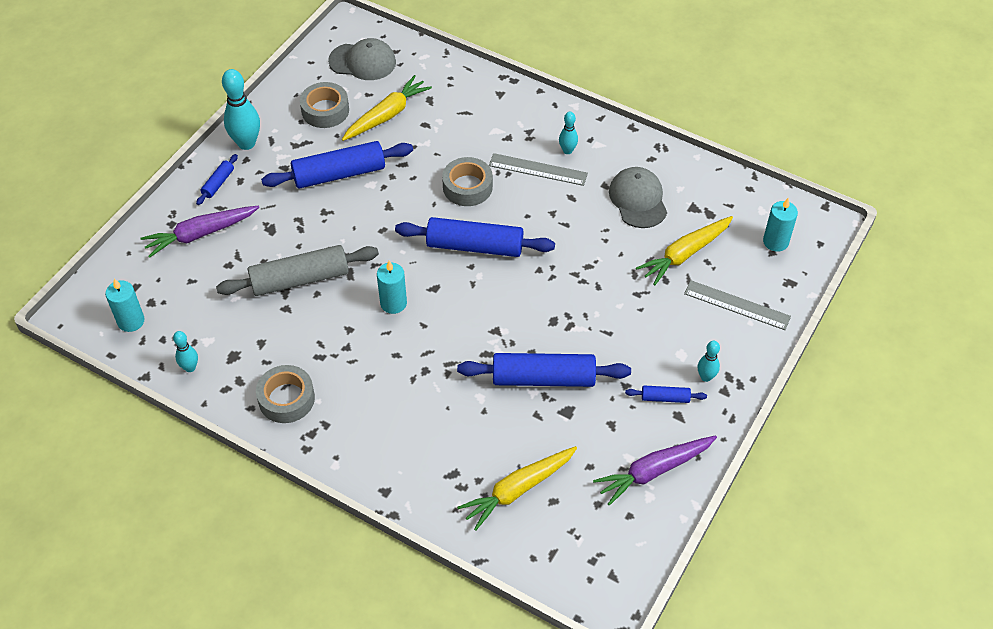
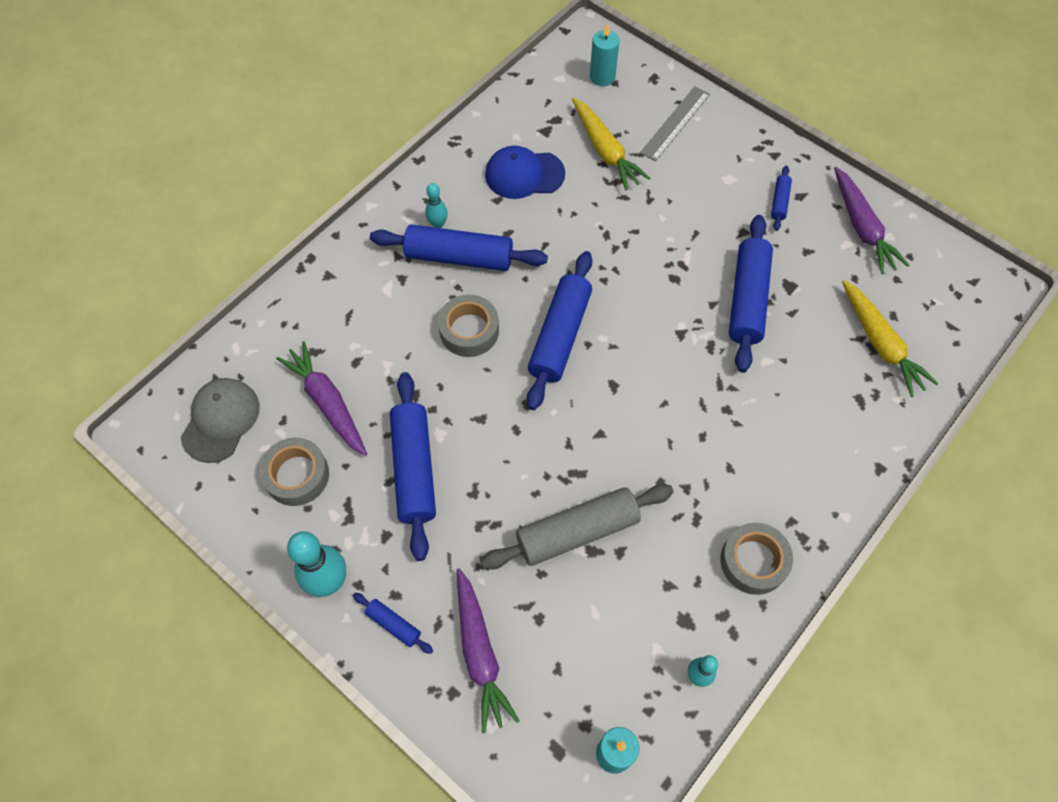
camera: 80 degrees left, 10 degrees up
grey rolling pin [216,245,379,296] -> grey rolling pin turned 75 degrees clockwise [480,484,674,569]
yellow carrot [342,75,432,141] -> purple carrot [276,341,367,456]
turquoise candle [377,261,407,314] -> none
grey ruler [489,153,588,186] -> blue rolling pin [370,224,548,271]
grey cap [609,167,667,228] -> blue cap [485,146,565,199]
turquoise bowling pin [698,341,720,382] -> none

